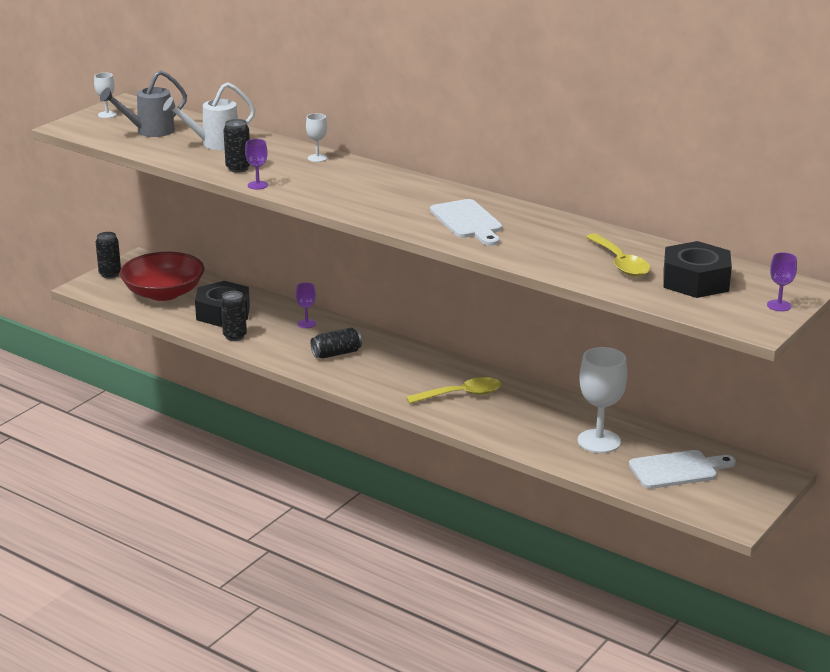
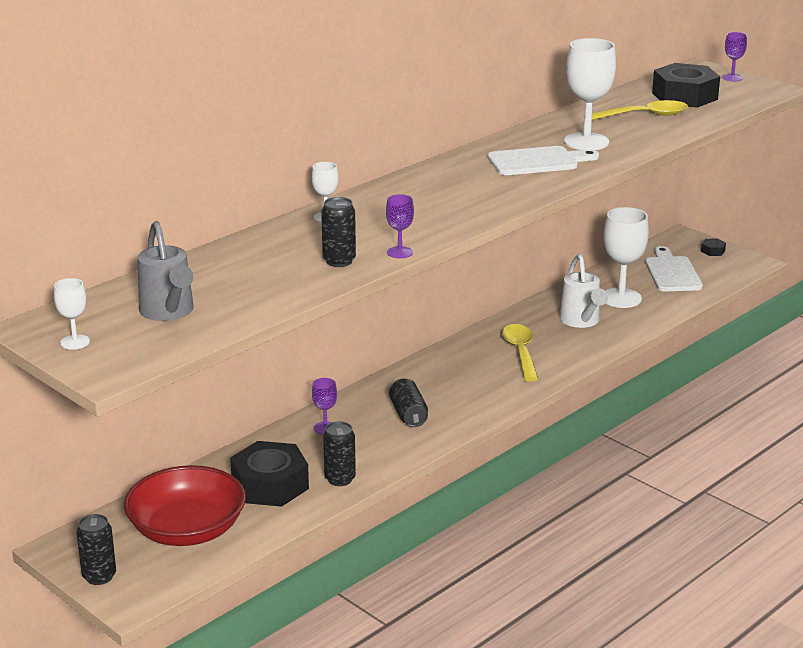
camera: 80 degrees left, 0 degrees up
white watering can [163,82,255,150] -> white watering can moved to [559,254,608,328]
none -> white goblet [564,38,616,150]
none -> black nut [701,238,726,256]

